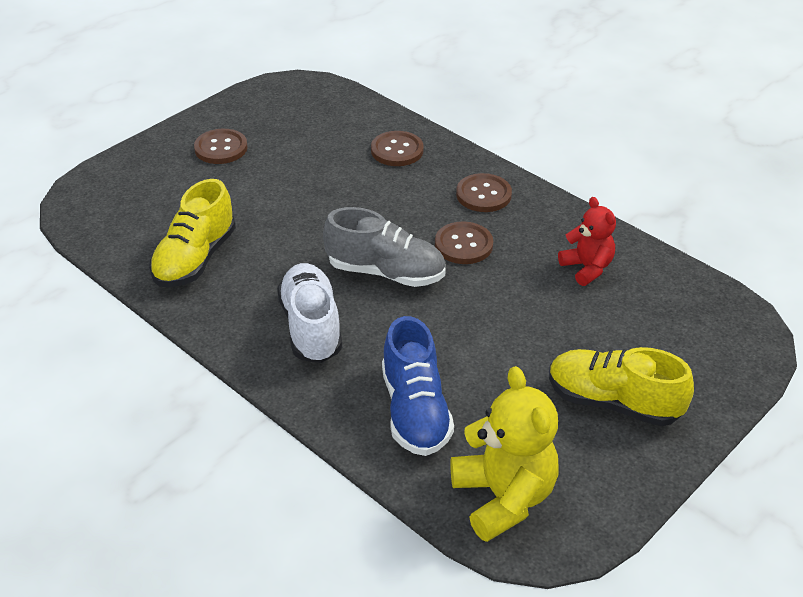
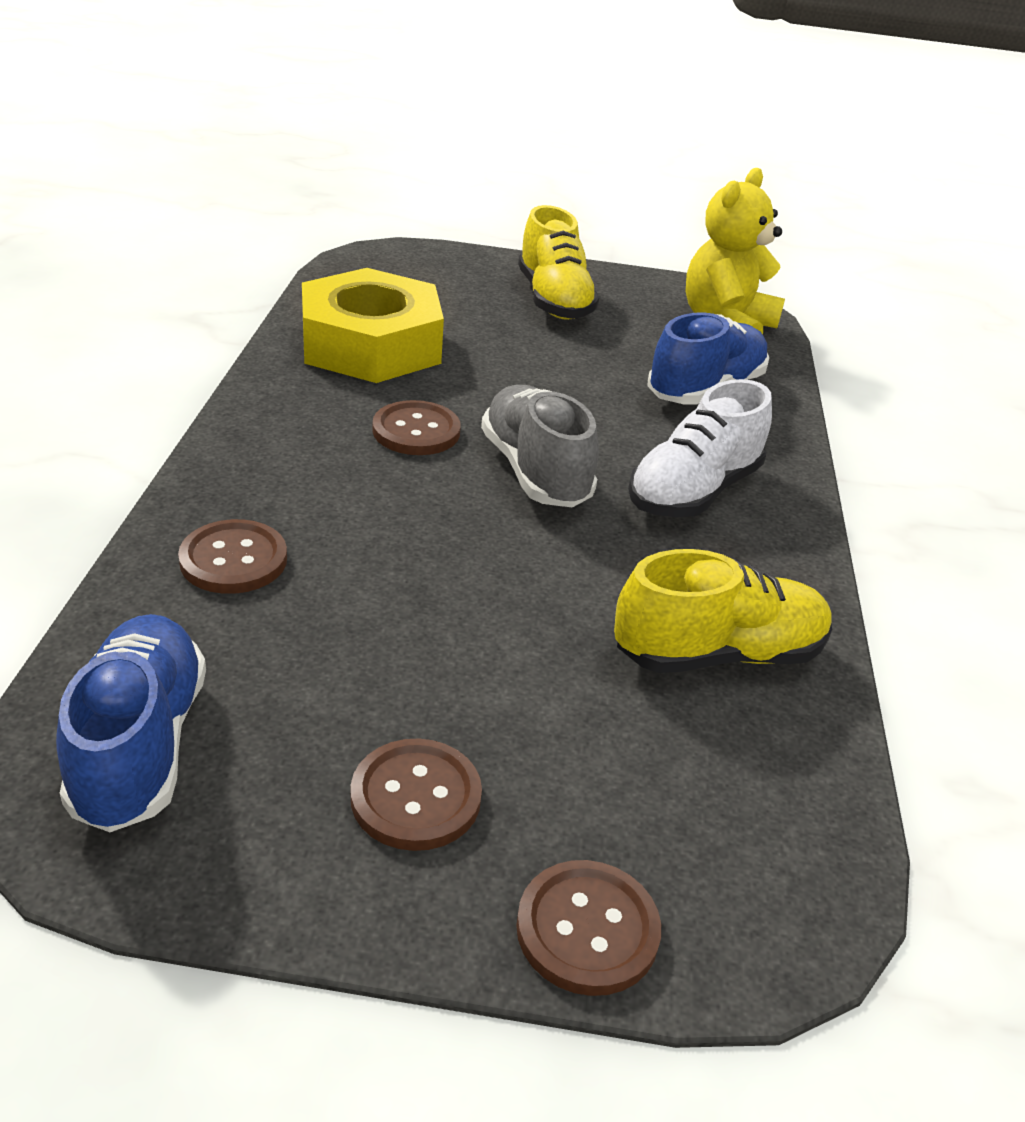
camera: 130 degrees left, 5 degrees down
brown button [456,173,512,212] -> brown button moved to [516,860,661,996]
red teddy bear [558,197,616,286] -> yellow nut [302,268,444,383]
none -> blue shoe [56,614,206,832]

